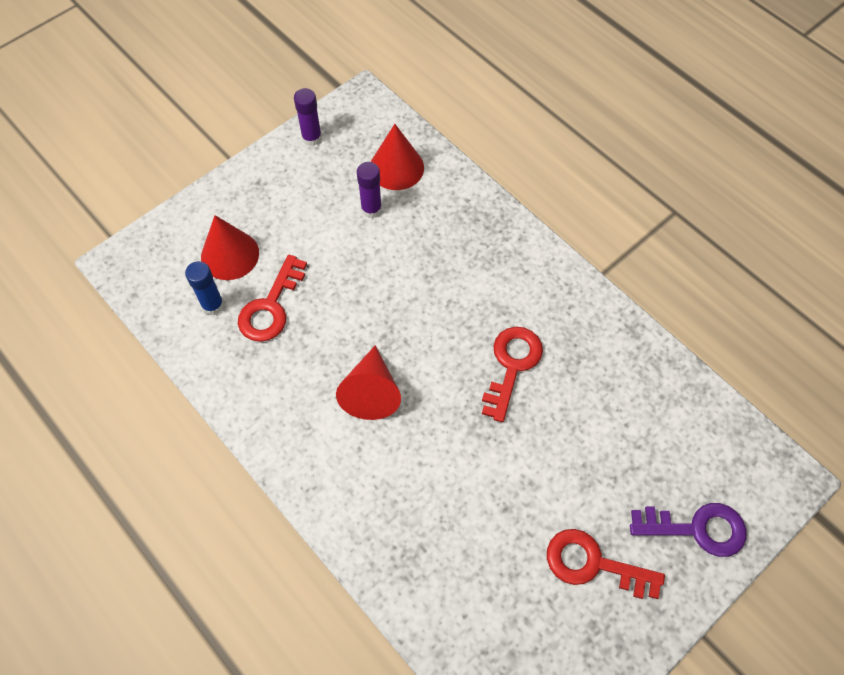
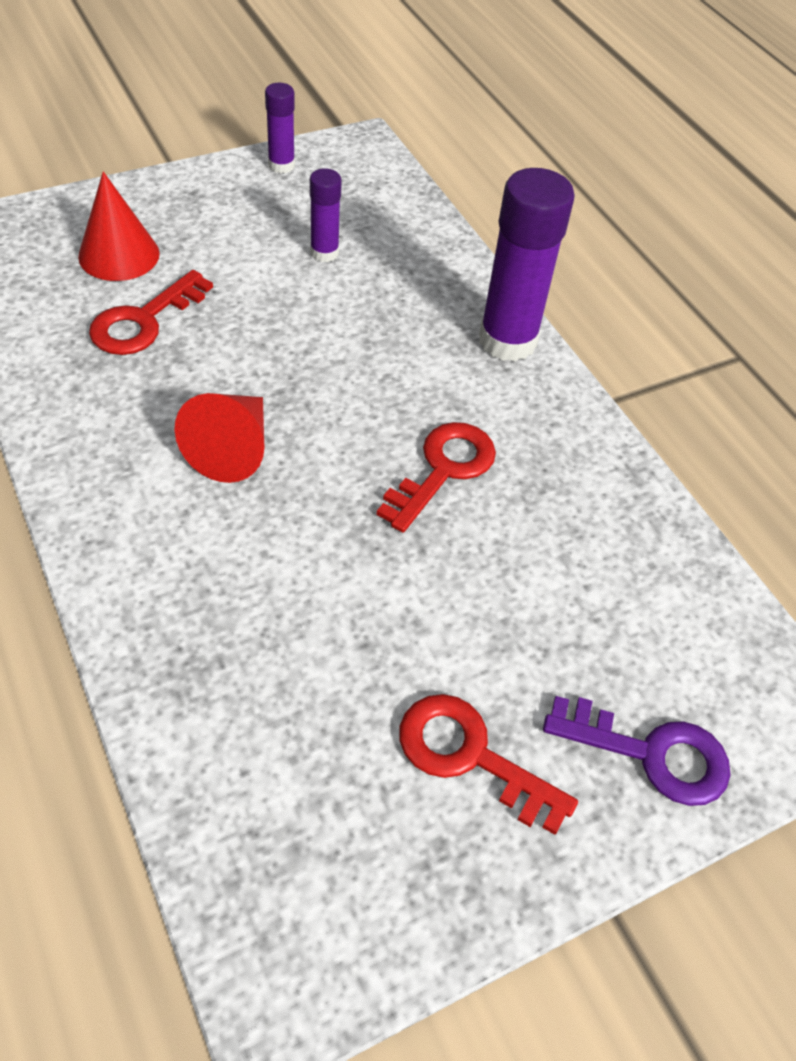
camera: 10 degrees right, 10 degrees down
blue glue stick [185,261,224,315] -> none
red cone [371,124,424,190] -> none
none -> purple glue stick [479,168,575,362]

